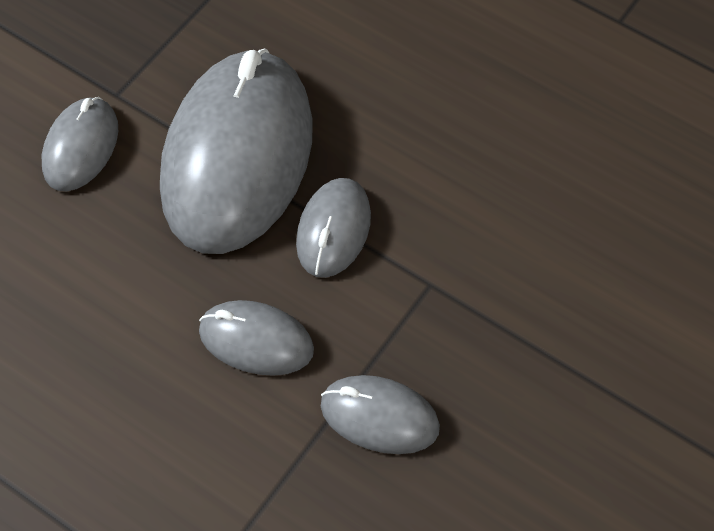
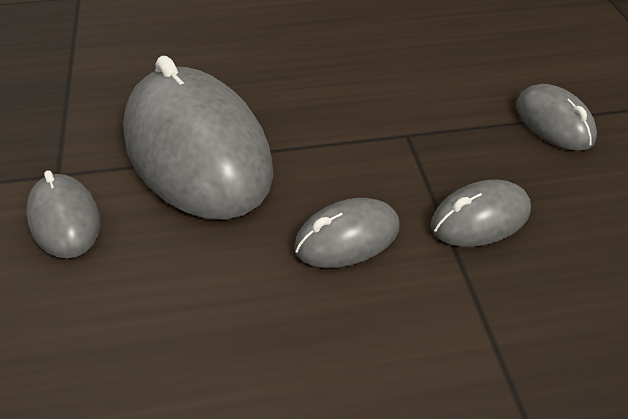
camera: 45 degrees left, 15 degrees down
grey mouse [296,178,371,278] -> grey mouse moved to [516,84,597,151]

